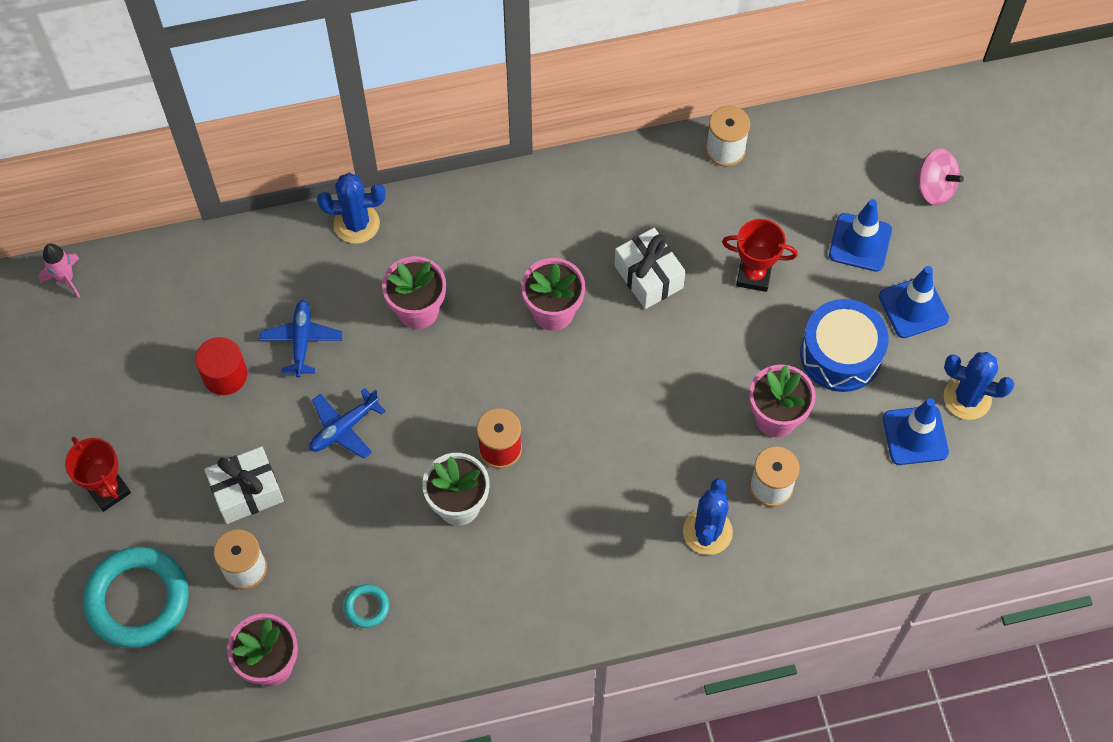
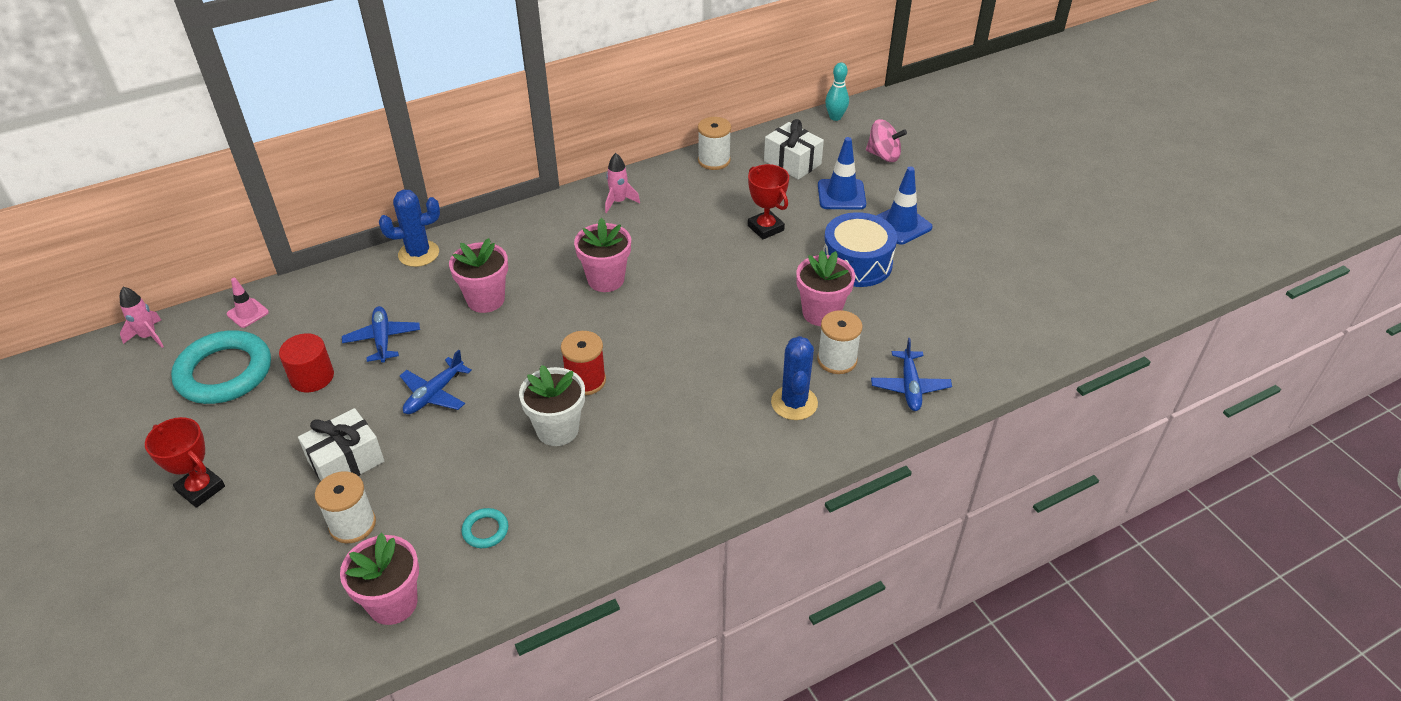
camera: 15 degrees left, 20 degrees down
turquoise ring [83,547,189,648] -> turquoise ring moved to [171,330,271,404]
white gift [614,228,686,309] -> white gift moved to [764,119,824,180]
red trophy [722,219,798,292] -> red trophy turned 60 degrees clockwise [748,164,789,239]
blue traffic cone [883,398,949,465] -> none
blue cactus [944,352,1014,420] -> none
none -> pink traffic cone [227,278,269,328]
none -> pink rocket [605,153,640,213]
none -> turquoise bowling pin [825,62,849,121]
none -> blue plane [871,338,952,411]

